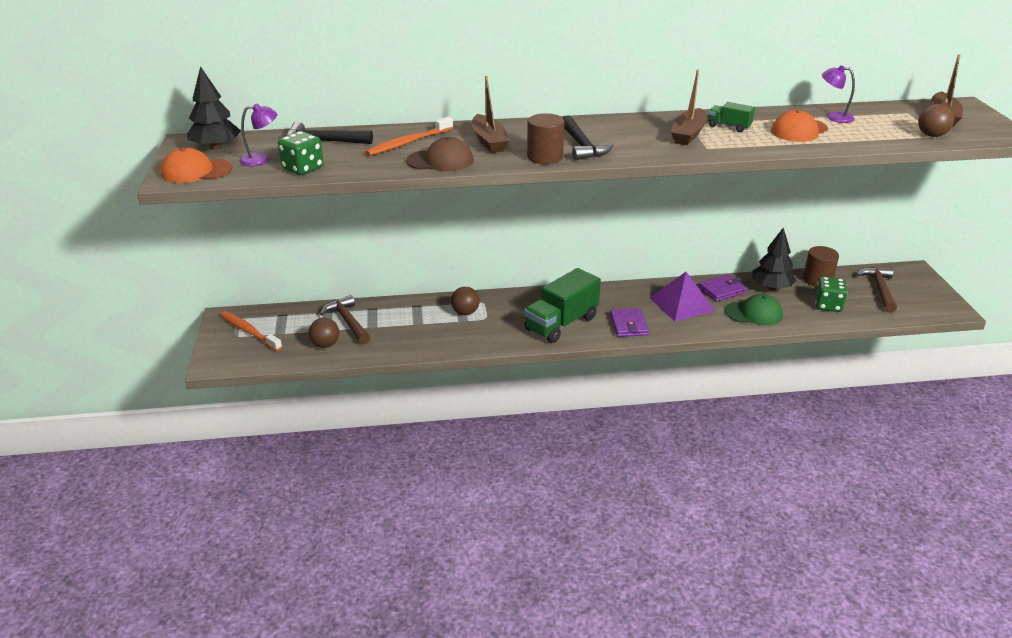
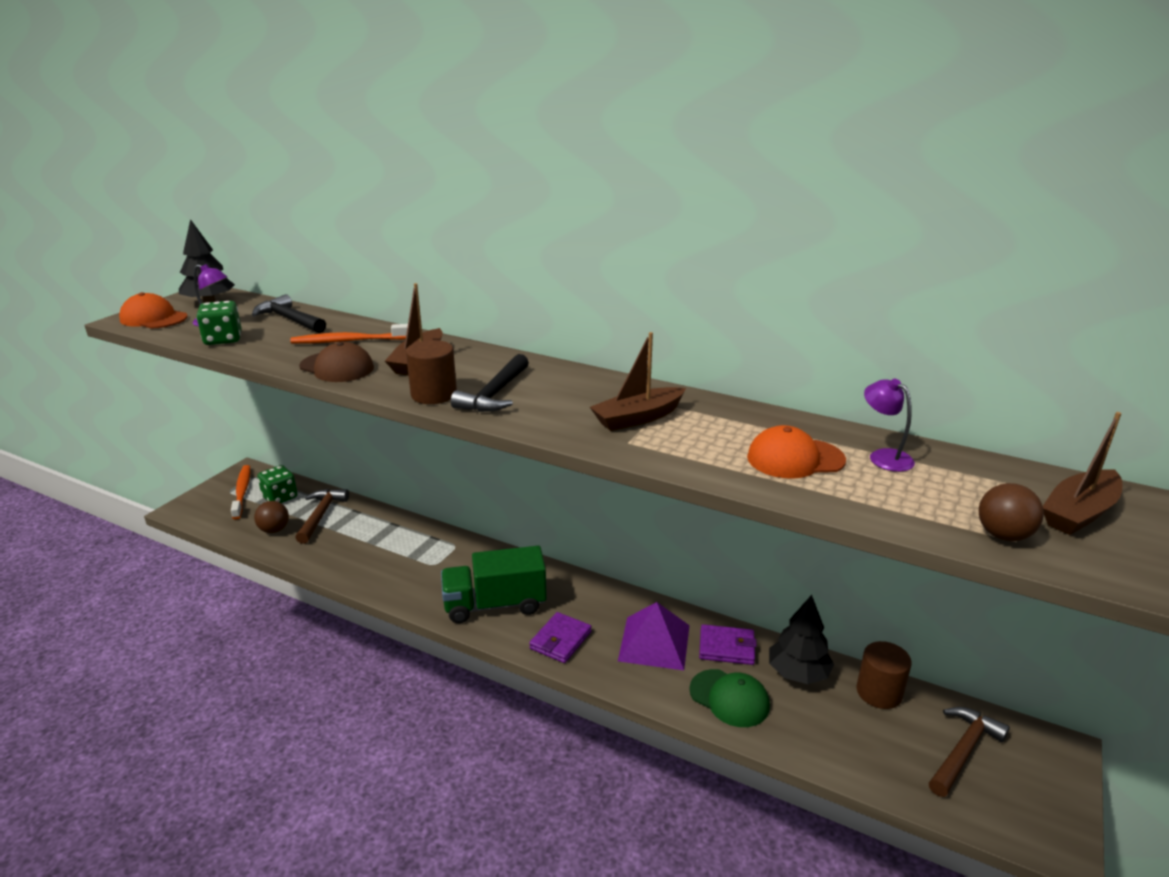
camera: 35 degrees right, 5 degrees down
brown ball [451,287,480,315] -> none
green truck [708,102,755,132] -> none
green dice [815,276,848,312] -> green dice moved to [257,465,298,503]

